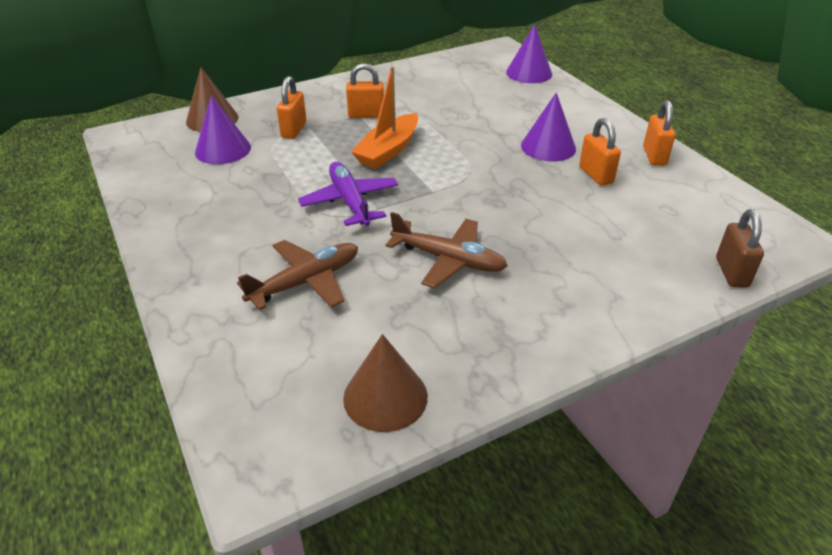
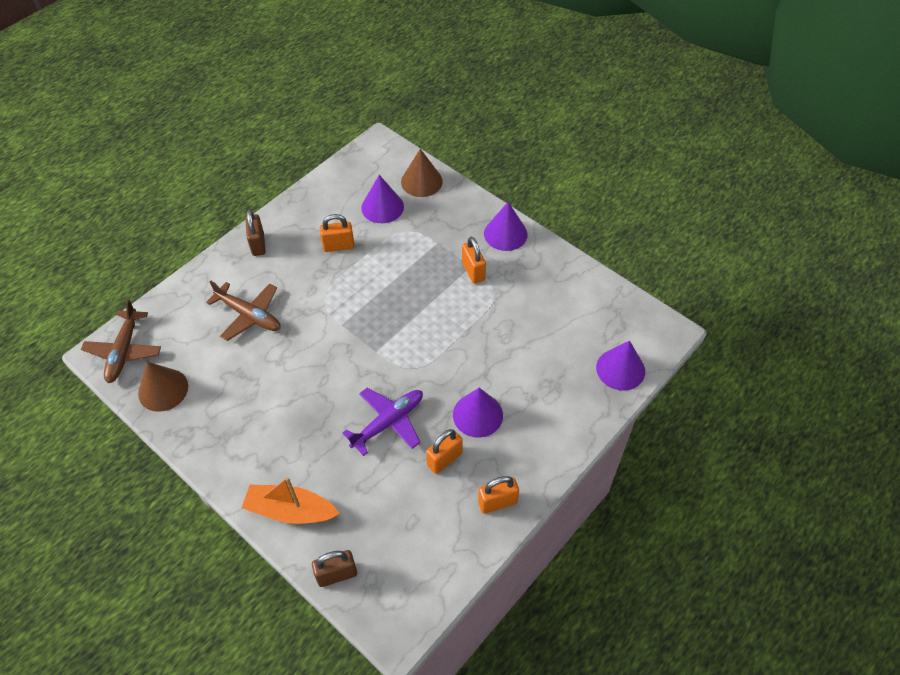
camera: 70 degrees right, 15 degrees up
orange padlock [277,76,307,139] -> orange padlock moved to [320,214,354,252]
purple plane [298,162,398,226] -> purple plane moved to [343,388,423,456]
orange boat [351,66,418,169] -> orange boat moved to [242,477,340,524]
brown plane [385,212,508,288] -> brown plane moved to [81,299,161,383]
none -> brown padlock [245,209,266,256]
none -> purple cone [484,202,528,251]

